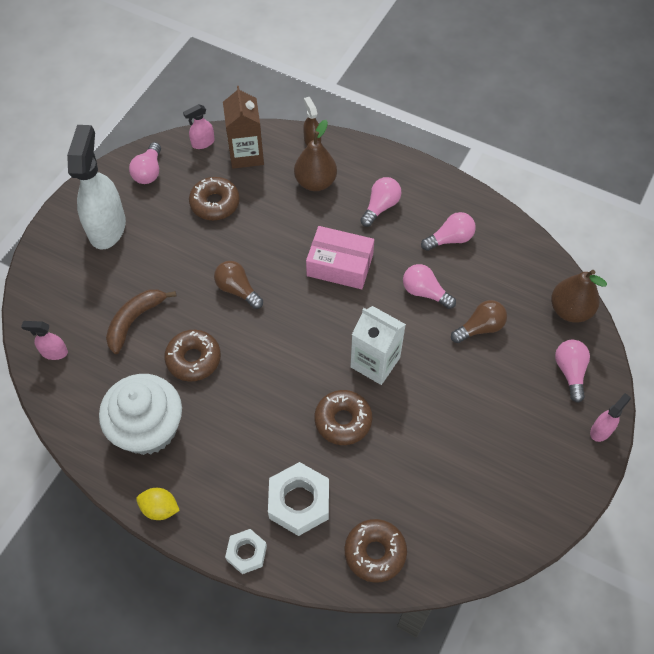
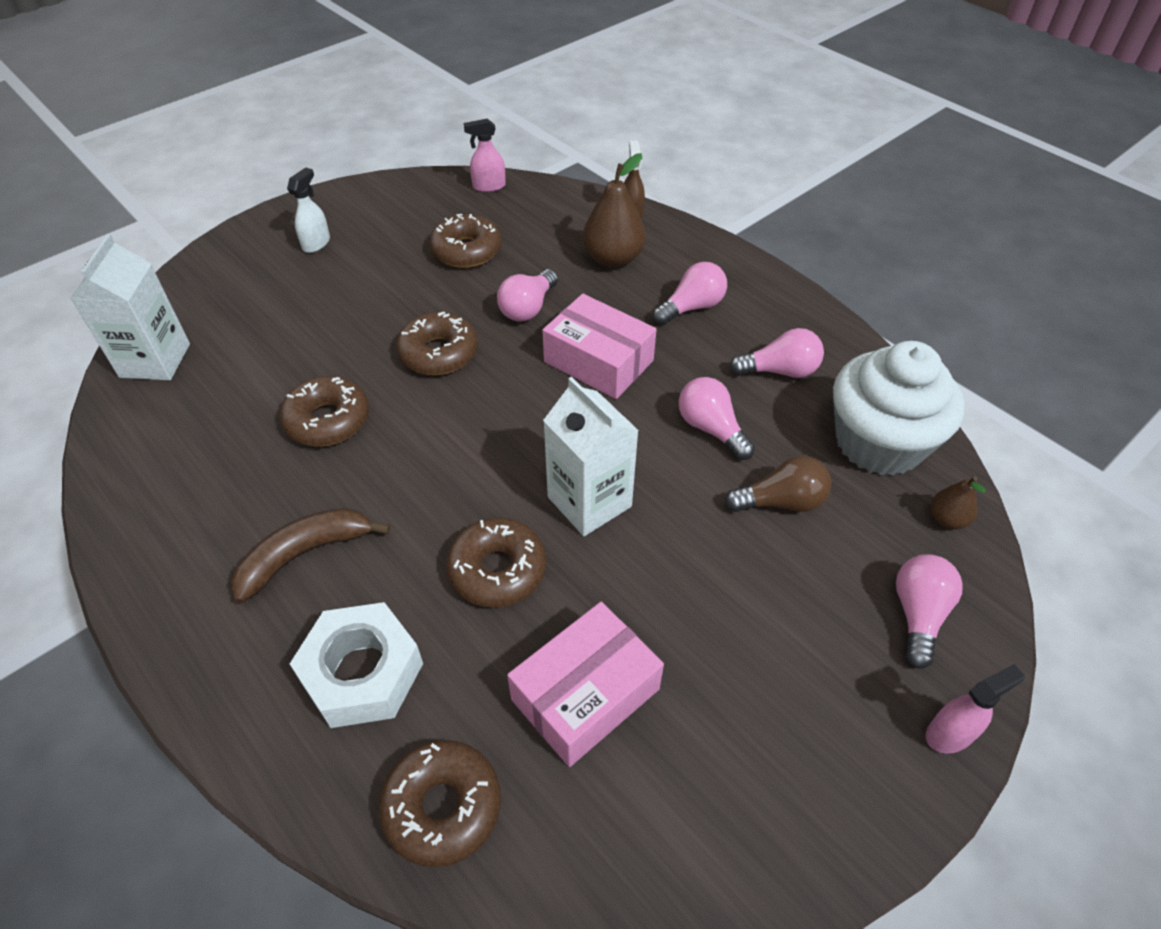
camera: 20 degrees right, 10 degrees down
pink spray bottle [21,321,68,360] -> white carton [70,234,190,380]
white spray bottle [67,125,126,250] -> white spray bottle [287,167,330,253], size x0.45
white cupcake [99,374,182,455] -> white cupcake moved to [833,341,965,476]
brown banana [106,289,176,354] -> brown banana moved to [231,508,390,603]
pink light bulb [129,142,161,184] -> pink light bulb moved to [497,269,558,322]
yellow lemon [136,488,180,520] -> none
brown light bulb [214,261,263,309] -> brown donut [396,311,478,375]
brown carton [223,86,264,169] -> none
white nut [225,529,267,574] -> none
brown pear [551,270,607,323] -> brown pear [931,477,986,529], size x0.53
none -> pink box [507,602,664,767]

